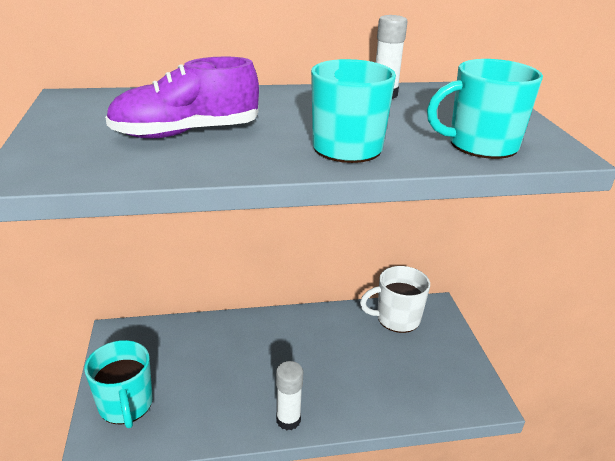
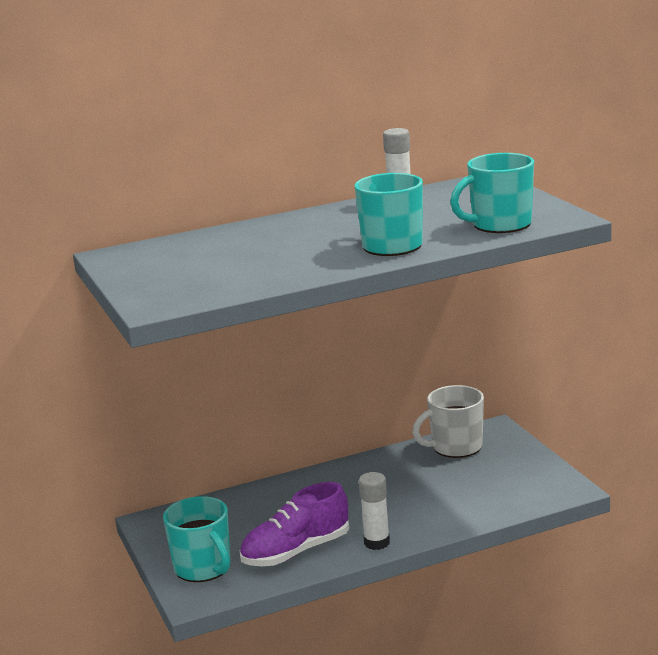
camera: 10 degrees left, 10 degrees down
purple shoe [105,56,259,138] -> purple shoe moved to [240,482,349,567]

